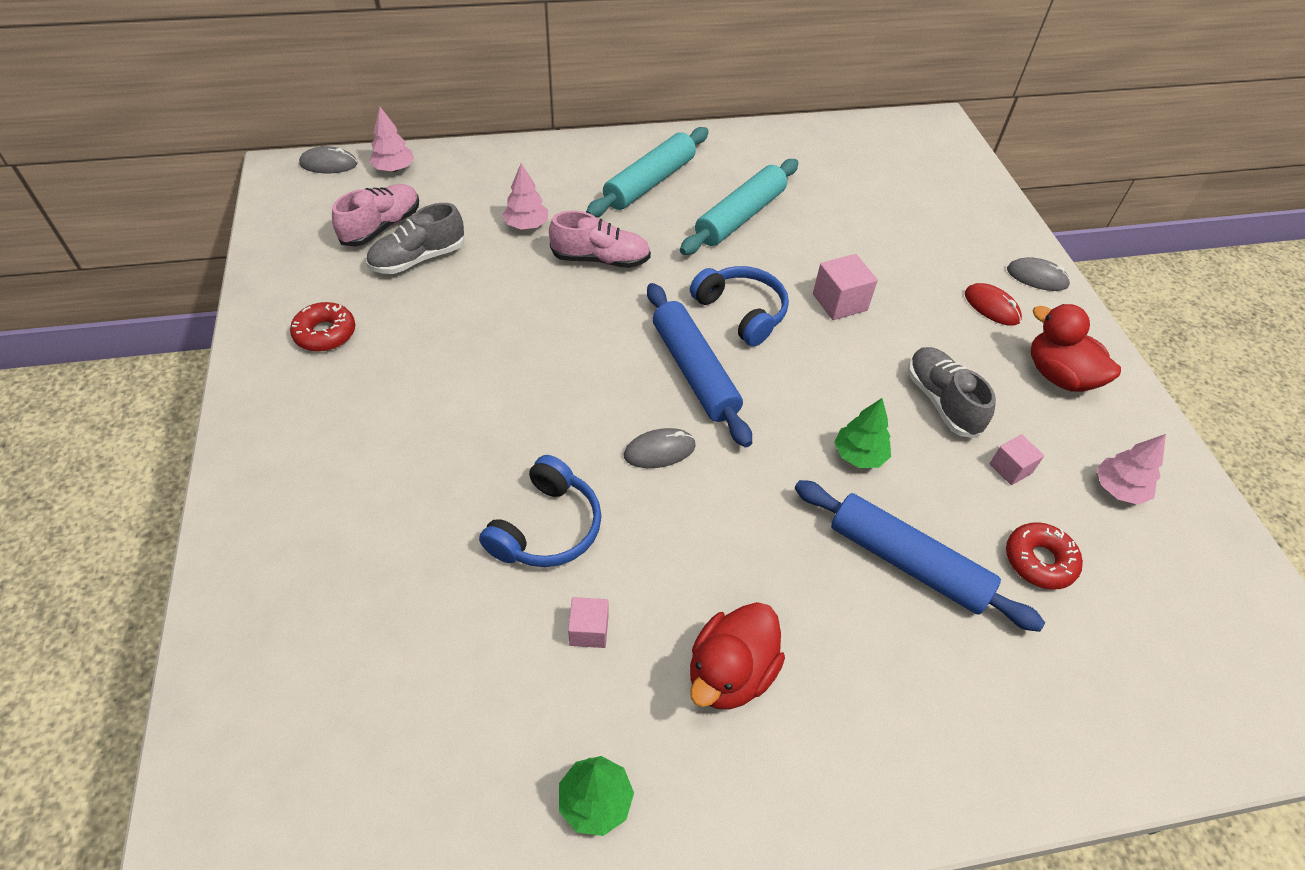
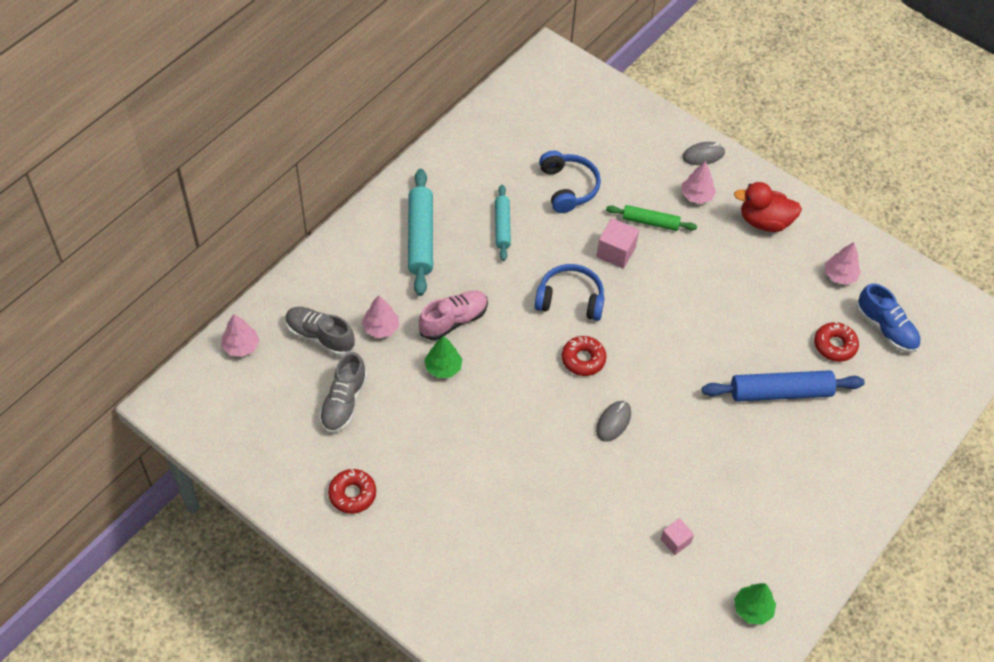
camera: 40 degrees left, 5 degrees up
grey mouse [299,146,357,173] -> none
pink shoe [332,184,419,247] -> none
blue headphones [479,455,601,567] -> blue headphones moved to [539,151,601,213]
blue rolling pin [647,283,752,447] -> red donut [562,336,606,376]
turquoise rolling pin [680,159,798,255] -> turquoise rolling pin [495,185,511,261], size x0.61
red duck [690,602,785,710] -> none
green tree [834,398,891,468] -> green tree moved to [424,335,462,378]
grey shoe [908,347,996,438] -> grey shoe moved to [285,307,355,356]
red mouse [965,283,1022,326] -> pink tree [681,161,716,204]
pink cube [990,434,1044,485] -> none
none -> green rolling pin [606,205,697,231]
none -> blue shoe [856,283,920,353]

